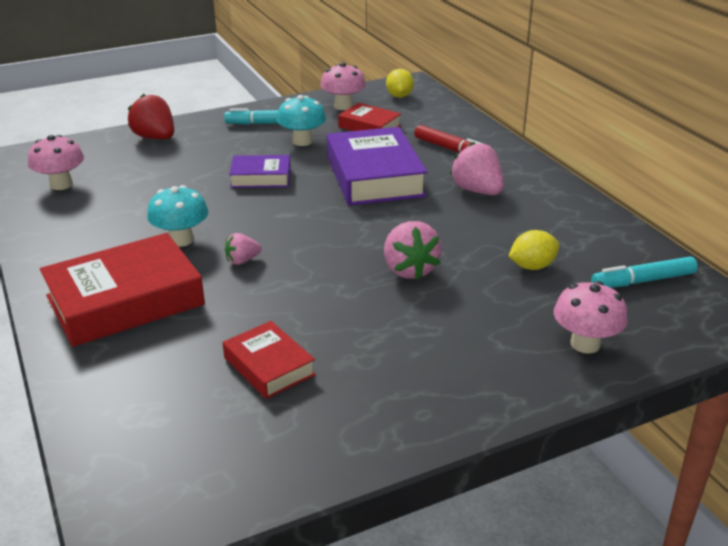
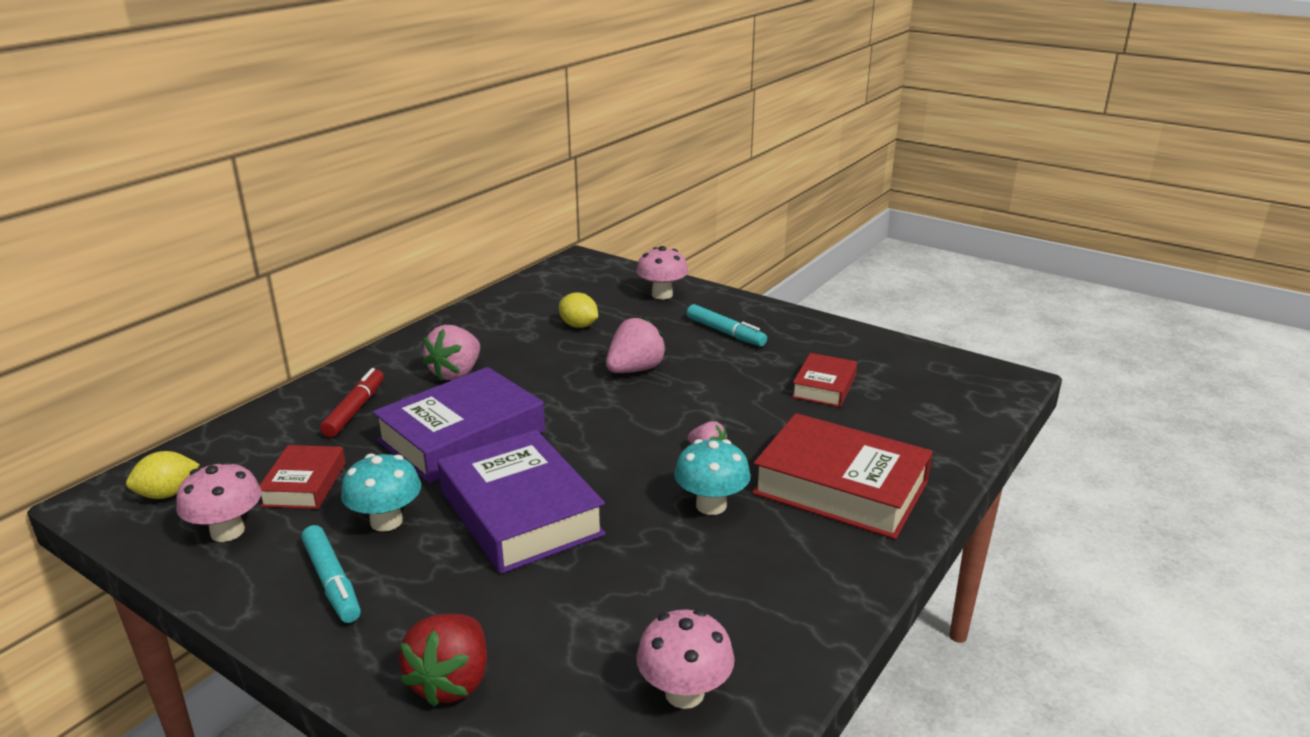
camera: 120 degrees left, 5 degrees down
purple book [229,155,291,188] -> purple book [437,430,606,574], size x1.85
turquoise marker [591,256,698,288] -> turquoise marker moved to [687,304,767,347]

